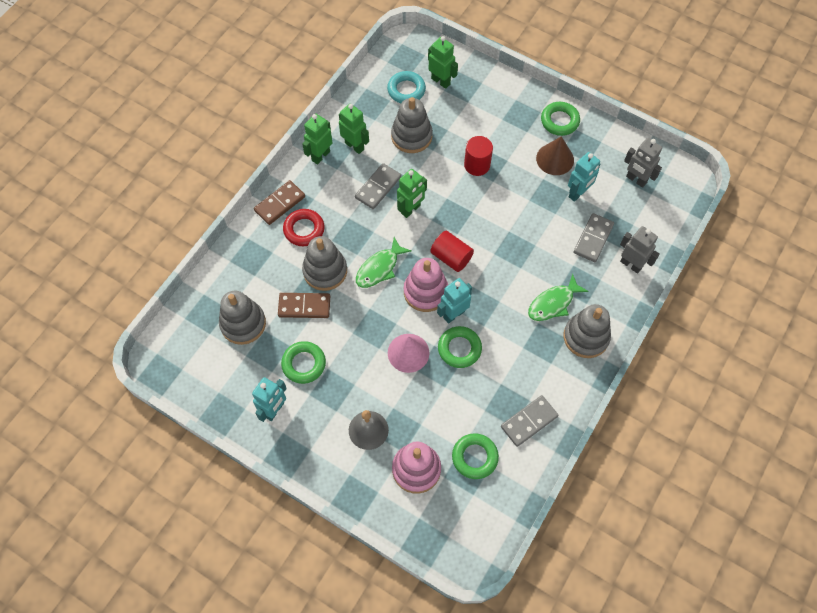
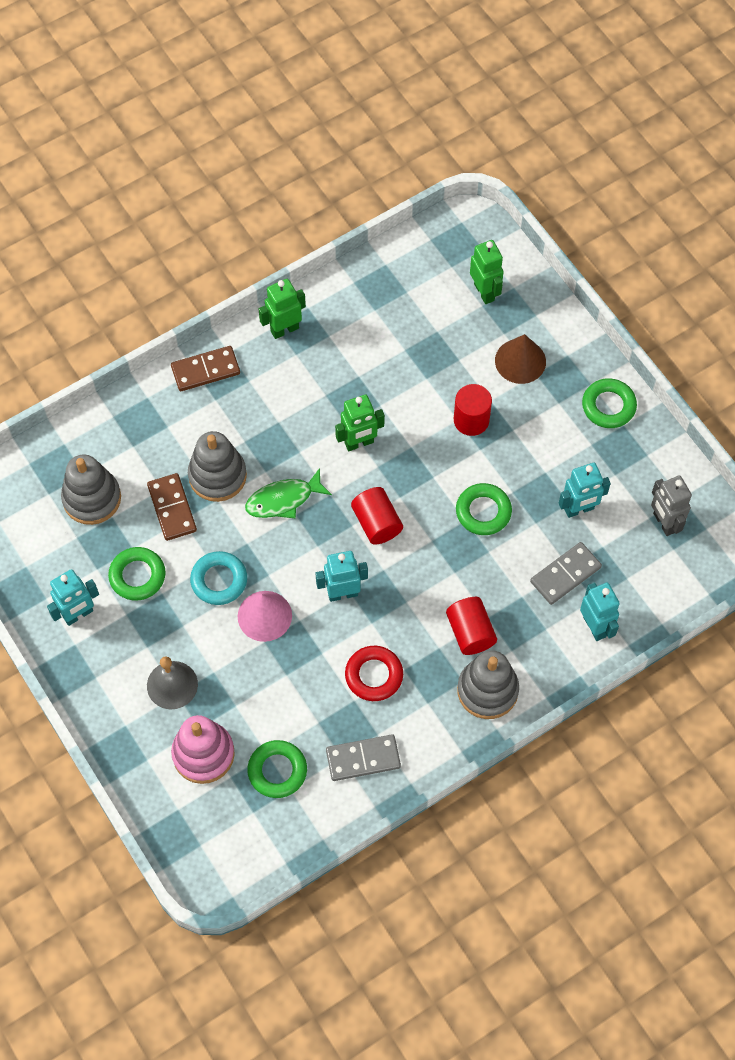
camera: 25 degrees right, 0 degrees up
brown domino [278,293,330,318] -> brown domino turned 45 degrees clockwise [147,473,197,541]
red ring [283,209,325,246] -> red ring moved to [345,646,403,701]
green robot [339,104,369,154] -> none
grey domino [355,163,401,209] -> none
turquoise ring [387,71,426,103] -> turquoise ring moved to [190,551,247,605]
grey stacking toy [391,97,433,153] -> none
pink stacking toy [404,258,448,312] -> none
green ring [438,326,482,368] -> green ring moved to [456,483,512,535]
green fish [528,274,589,321] -> red cylinder [446,597,497,655]
brown cone [536,136,574,175] -> brown cone moved to [495,334,546,384]
grey robot [620,226,660,274] -> turquoise robot [580,582,620,641]

